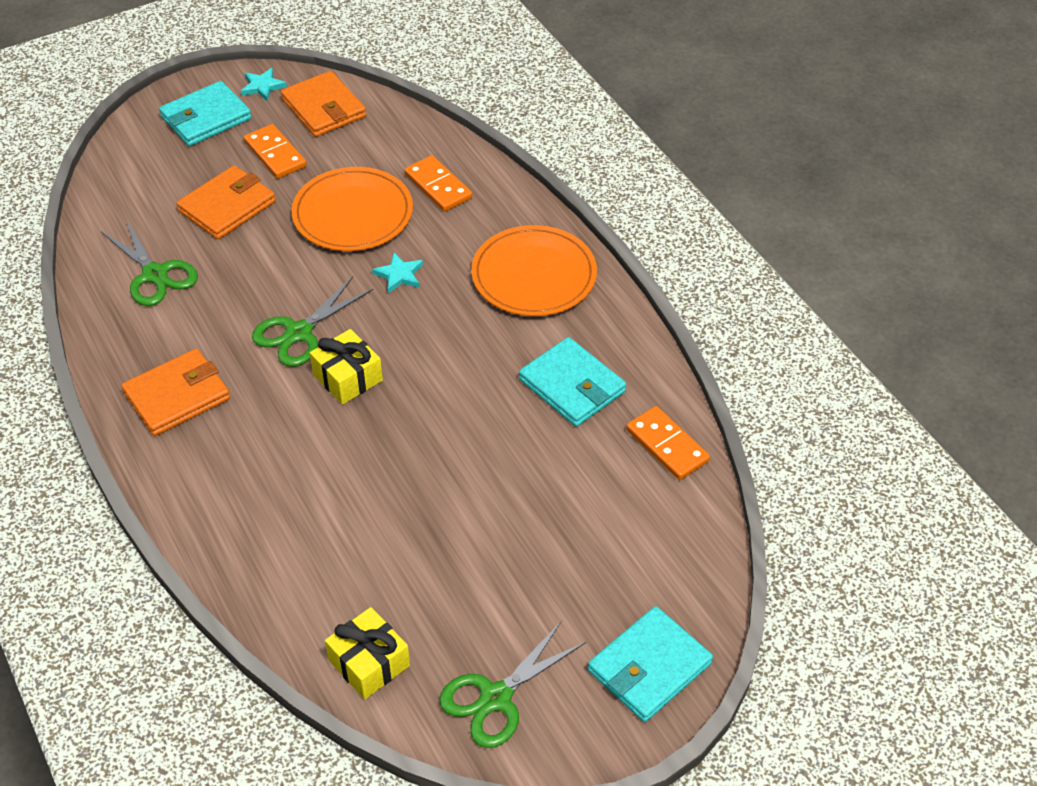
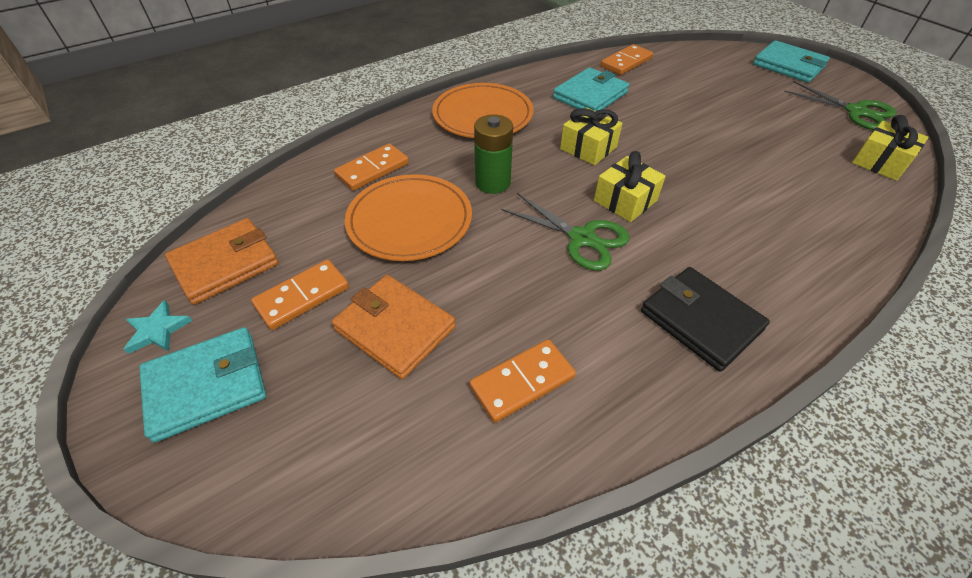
camera: 95 degrees left, 0 degrees up
green scissors [101,219,198,306] -> orange domino [469,339,576,423]
orange wallet [121,349,230,436] -> black wallet [641,267,770,372]
turquoise wallet [159,81,251,146] -> turquoise wallet turned 75 degrees counterclockwise [139,327,266,443]
turquoise star [372,253,423,293] -> green battery [474,114,513,194]
none -> yellow gift [560,108,622,165]

